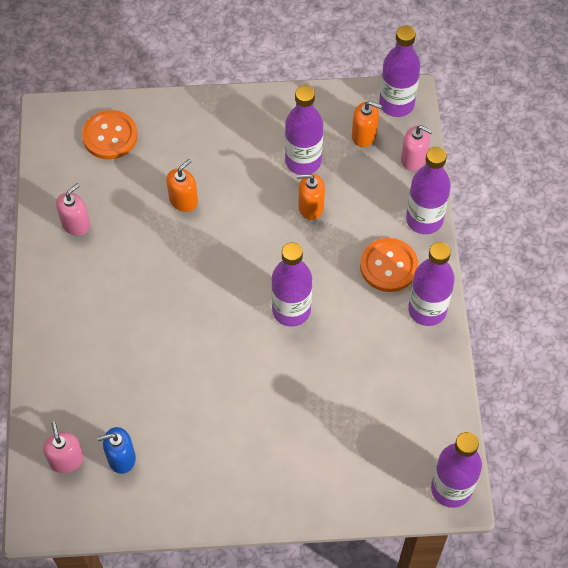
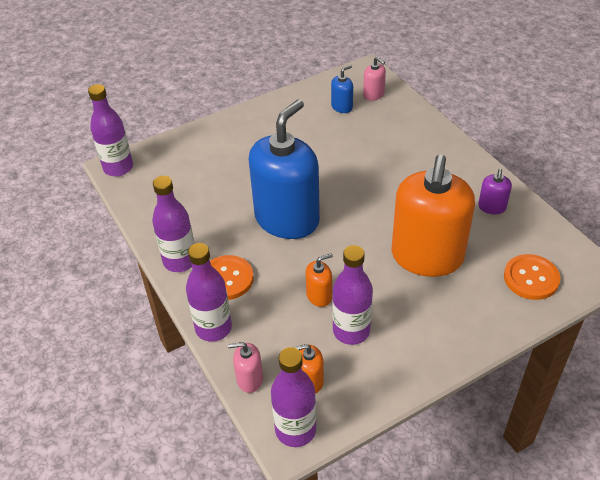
camera: 155 degrees right, 15 degrees down
pink soap dispenser [56,183,90,236] -> purple soap dispenser [478,169,512,214]
orange soap dispenser [166,159,198,212] -> orange soap dispenser [392,154,475,277], size x2.46
purple bottle [271,242,312,327] -> blue soap dispenser [249,99,320,239]

